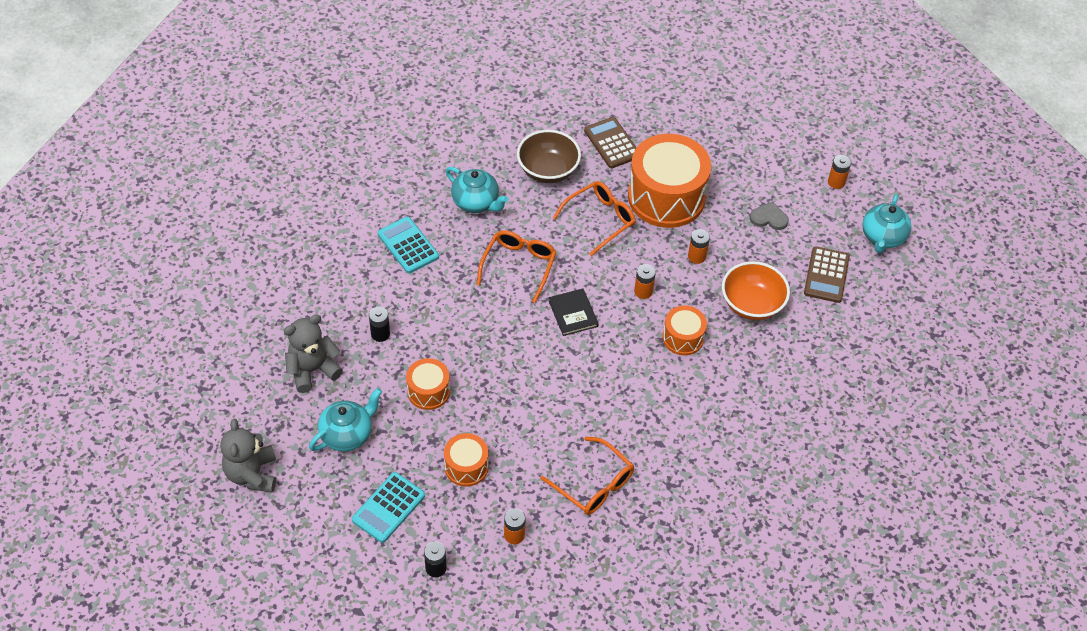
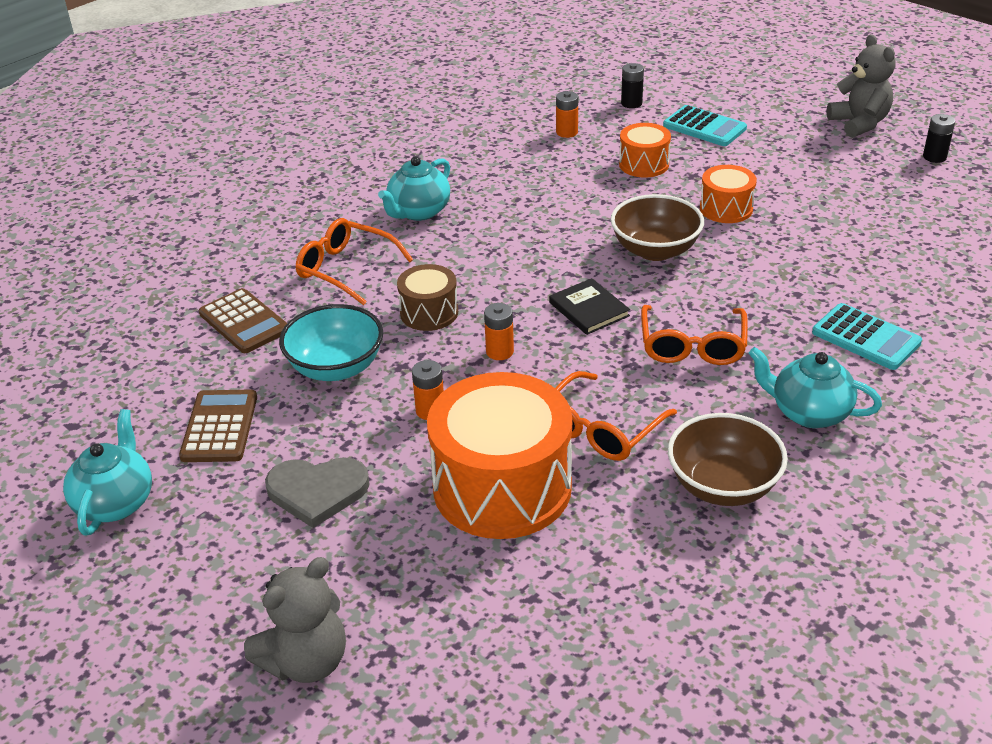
camera: 170 degrees right, 15 degrees down
grey teddy bear [284,315,343,393] -> grey teddy bear moved to [244,557,346,683]
turquoise teapot [309,388,382,451] -> turquoise teapot moved to [378,156,450,221]
turquoise calculator [352,472,425,543] -> turquoise calculator turned 105 degrees clockwise [663,105,747,146]
black battery [369,307,390,342] -> black battery moved to [923,114,955,163]
orange glasses [540,437,634,515] -> orange glasses moved to [296,218,413,305]
brown calculator [584,117,637,168] -> brown calculator moved to [199,288,287,353]
orange drum [663,305,707,355] -> brown drum [397,264,458,331]
orange bowl [722,261,790,320] -> turquoise bowl [279,304,383,381]
grey heart [750,202,789,230] -> grey heart [265,457,370,528], size x1.51
orange battery [828,155,851,189] -> none
none -> brown bowl [610,194,704,261]

